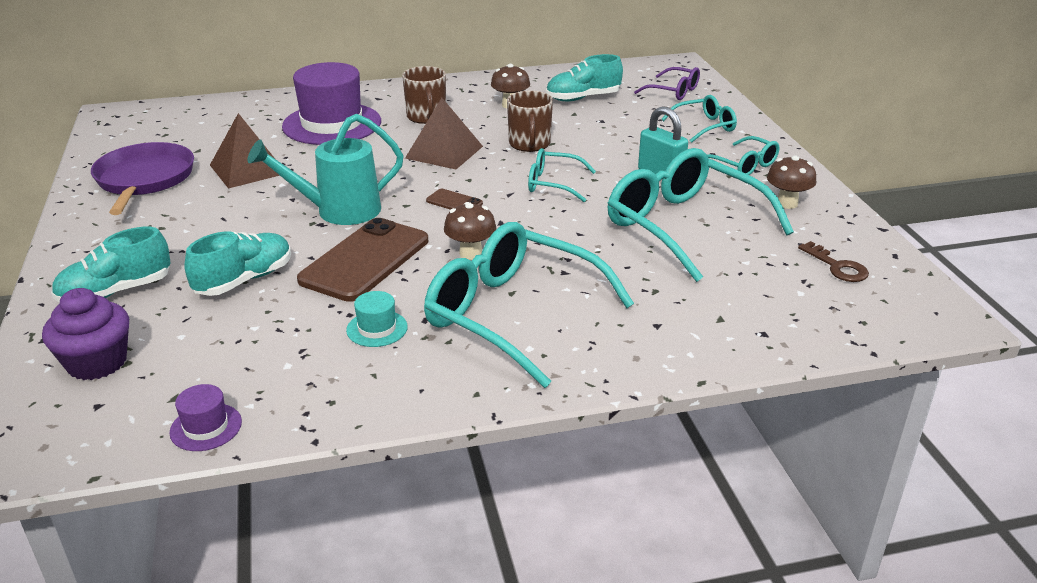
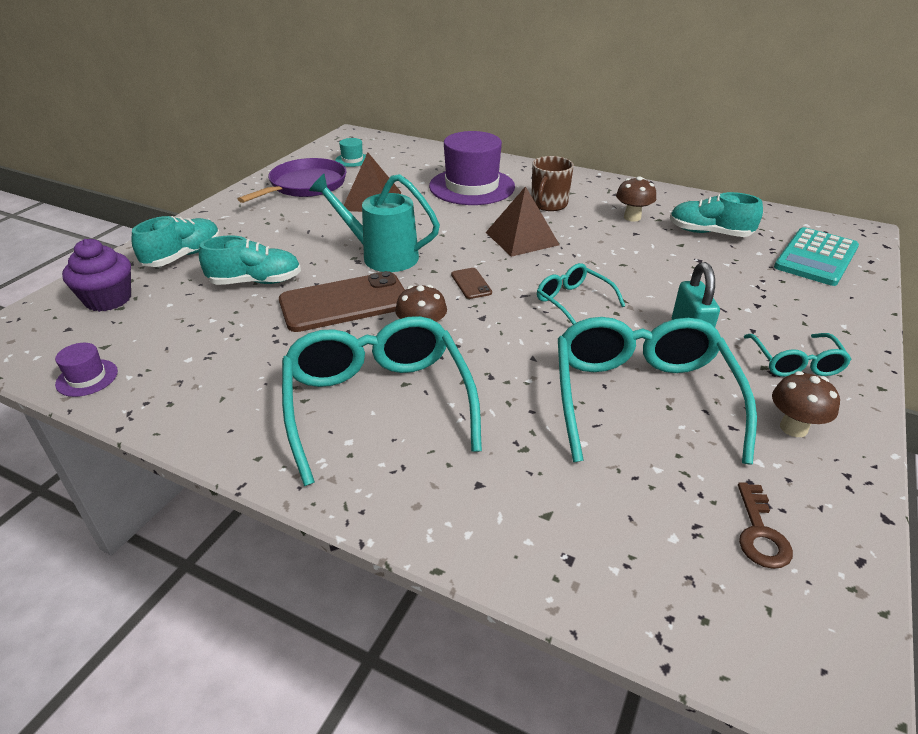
camera: 40 degrees right, 5 degrees up
turquoise shoe [51,227,171,302] -> turquoise shoe turned 120 degrees clockwise [132,216,220,267]
turquoise hat [346,291,408,347] -> turquoise hat moved to [335,138,366,167]
brown mug [507,91,553,152] -> none
purple glasses [634,67,700,100] -> turquoise calculator [774,227,859,286]
turquoise glasses [662,95,737,143] -> none

